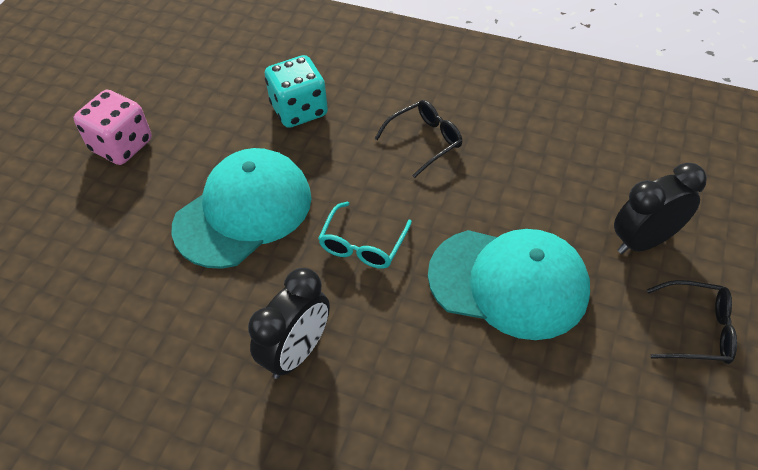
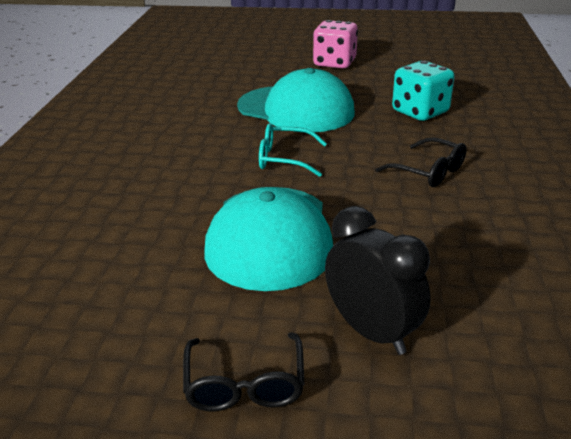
camera: 75 degrees right, 20 degrees down
black clock [248,268,330,379] -> none

